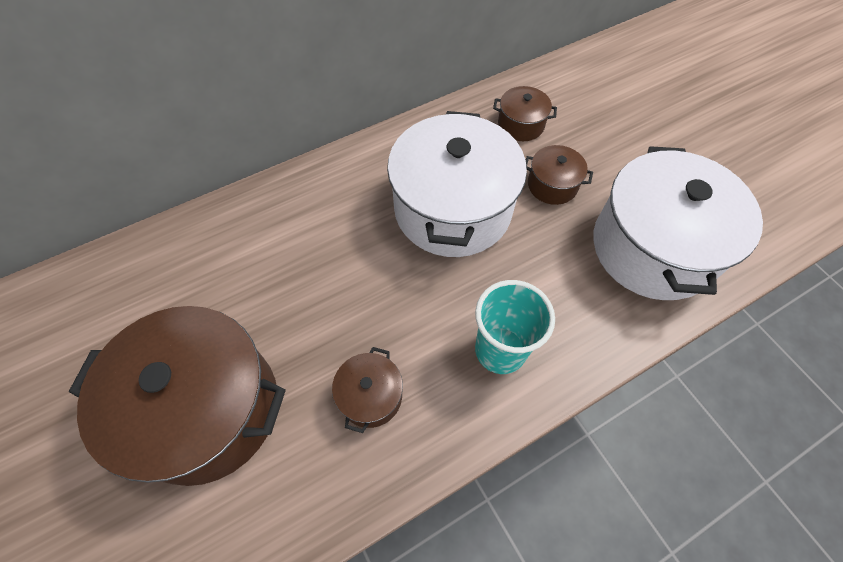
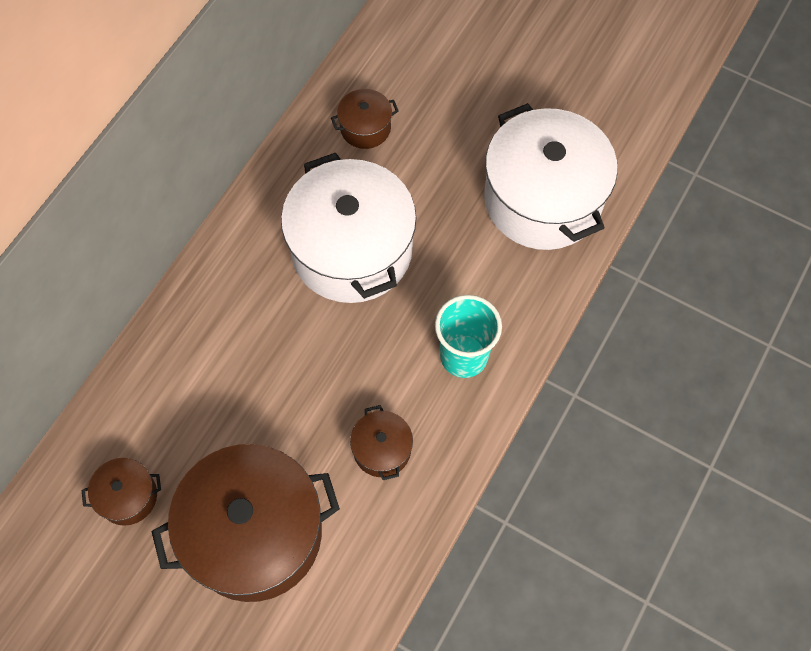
camera: 30 degrees left, 5 degrees up
brown pot [526,145,593,205] -> brown pot moved to [81,458,161,526]

